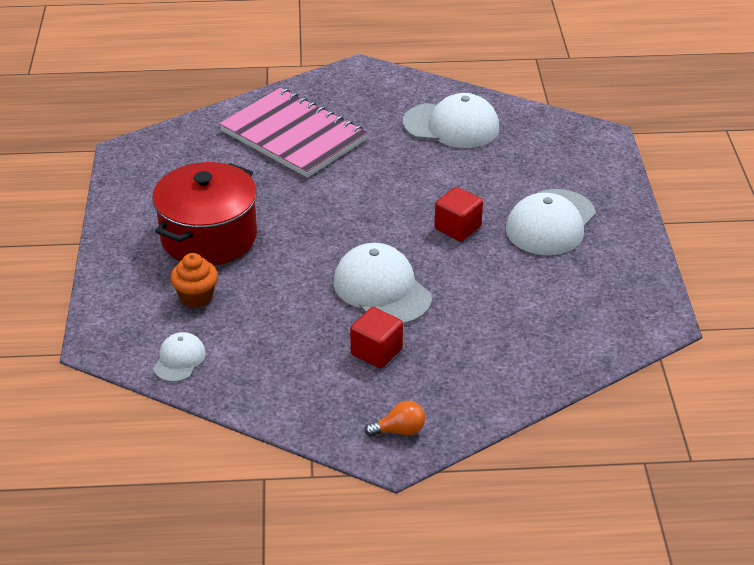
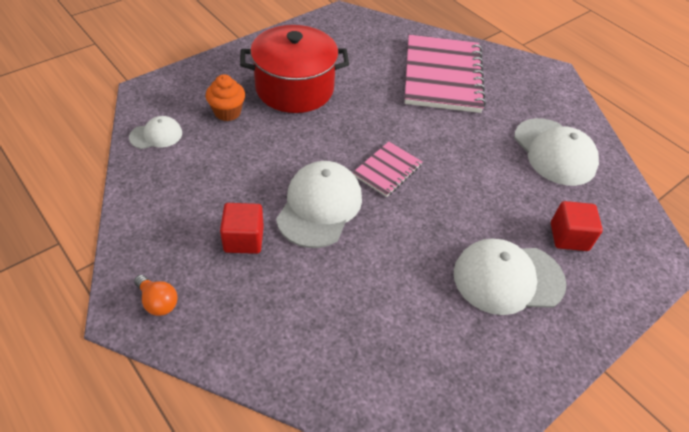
camera: 50 degrees right, 10 degrees up
red cube [434,187,483,242] -> red cube moved to [551,201,603,251]
none -> pink notebook [353,142,422,197]

